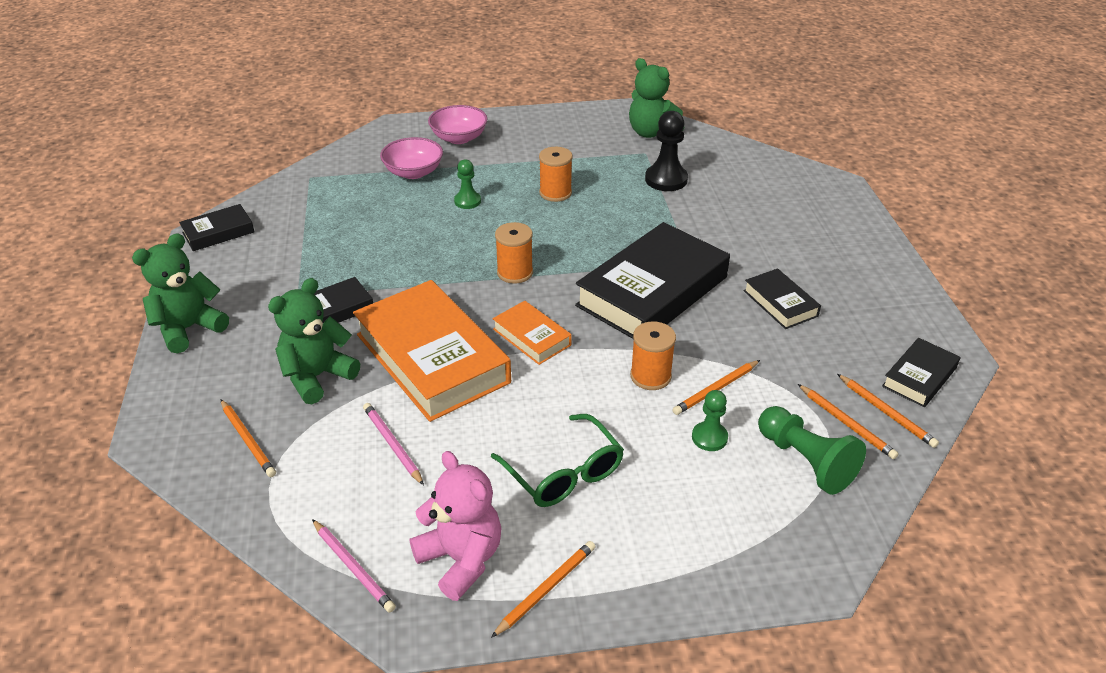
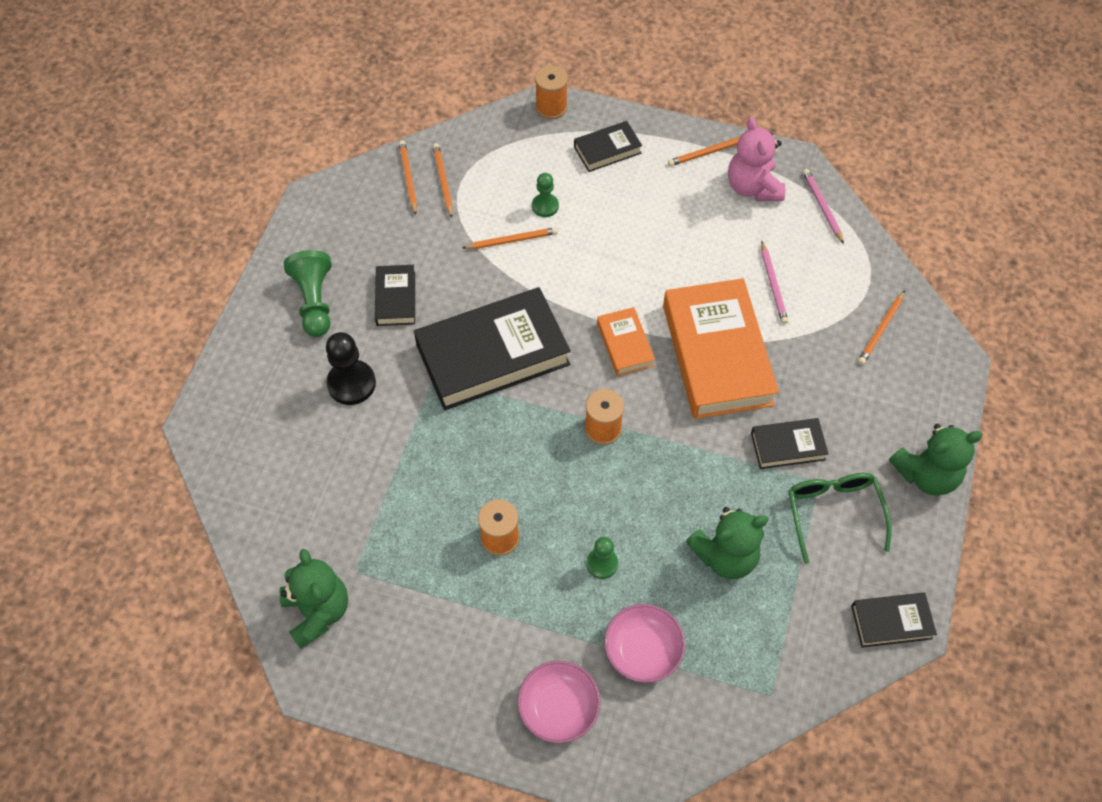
camera: 155 degrees left, 20 degrees up
orange pencil [221,400,276,477] -> orange pencil turned 135 degrees counterclockwise [858,290,905,365]
green teddy bear [268,278,360,404] -> green teddy bear moved to [686,507,768,579]
green glasses [491,414,624,507] -> green glasses moved to [788,473,892,564]
orange spool [630,321,676,390] -> orange spool moved to [535,65,568,119]
black pawn [645,111,688,191] -> black pawn moved to [326,332,376,405]
green pawn [758,406,866,495] -> green pawn moved to [284,250,332,337]
black book [882,338,960,407] -> black book moved to [574,121,642,172]

